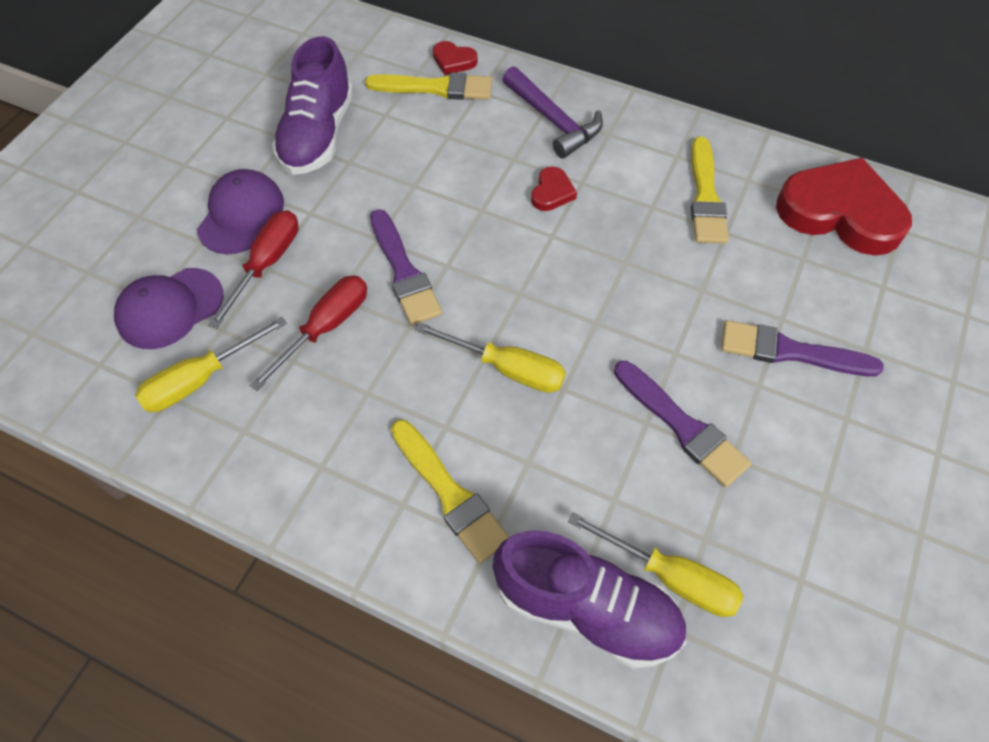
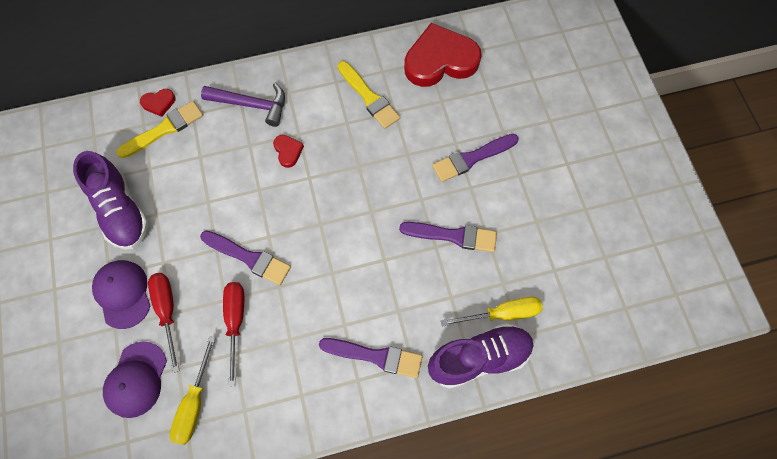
camera: 40 degrees left, 10 degrees up
yellow brush [391,420,510,563] -> purple brush [319,338,423,378]
yellow screwdriver [415,322,566,393] -> none

